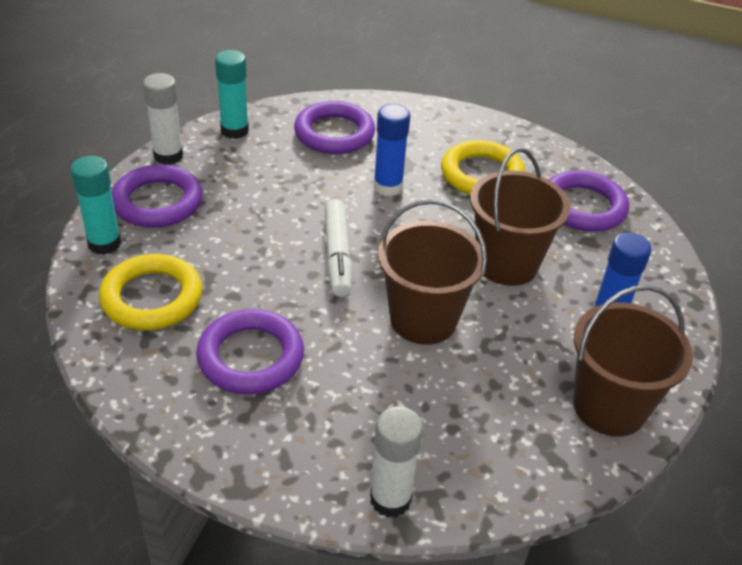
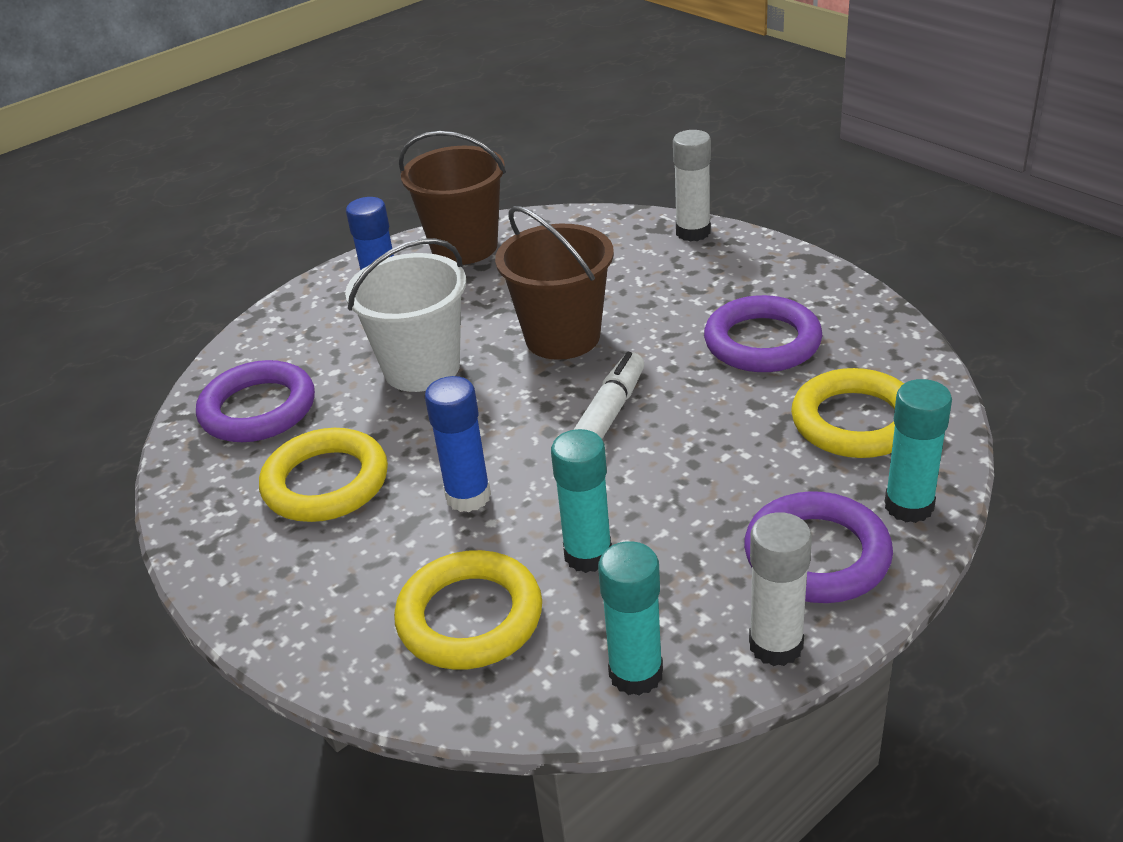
camera: 145 degrees left, 5 degrees down
purple ring [294,101,375,154] -> yellow ring [394,550,542,670]
brown bucket [470,148,571,286] -> white bucket [345,238,466,392]
none -> turquoise glue stick [551,429,612,573]

